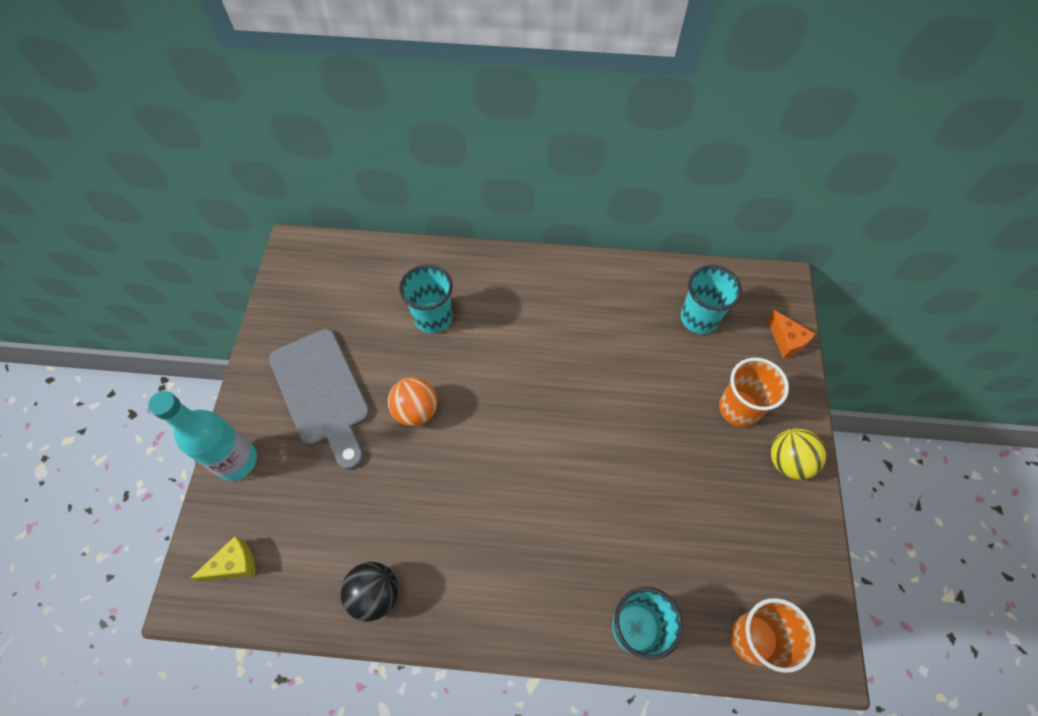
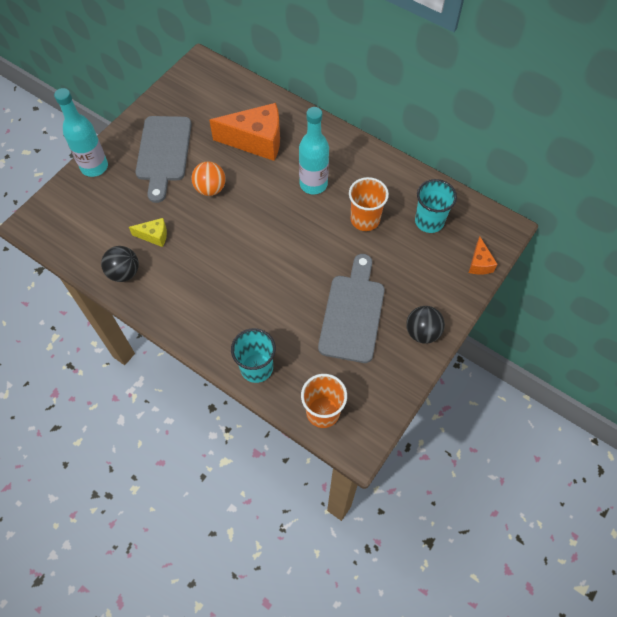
camera: 30 degrees right, 0 degrees up
yellow cheese [190,536,255,582] -> yellow cheese moved to [129,218,167,247]
turquoise cup [399,264,453,334] -> orange cheese [209,103,280,161]
orange cup [719,357,789,427] -> orange cup moved to [349,177,389,231]
yellow ball [770,428,826,480] -> black ball [406,306,445,344]
none -> turquoise bottle [299,107,329,194]
none -> grey cutting board [318,254,385,363]

